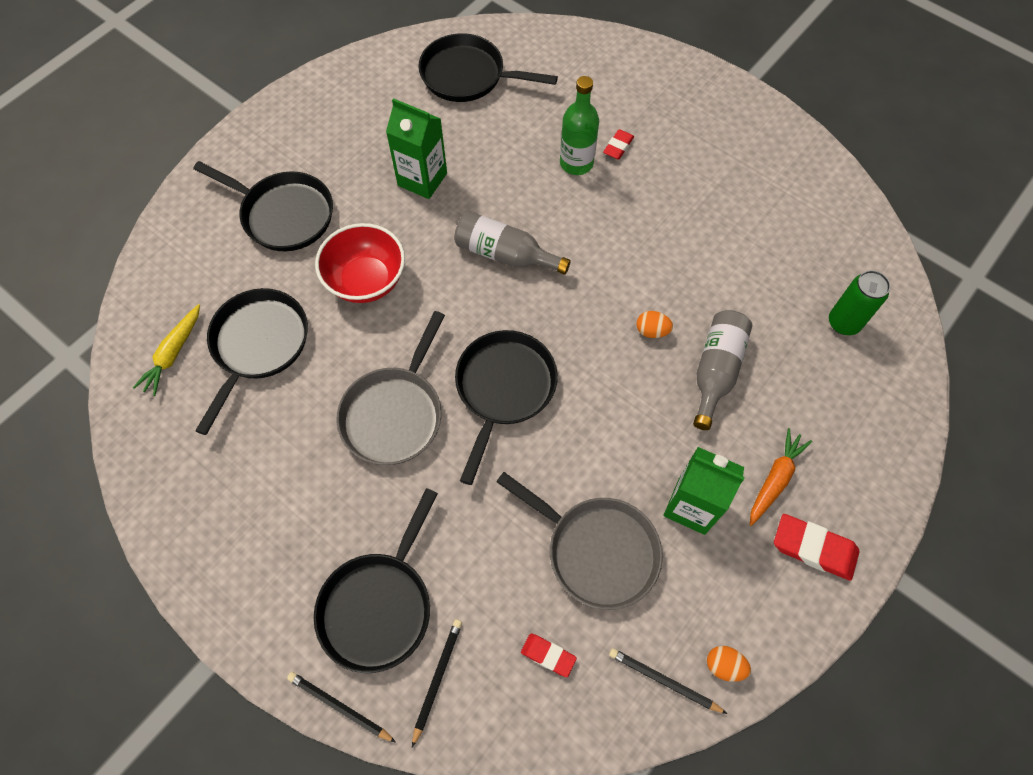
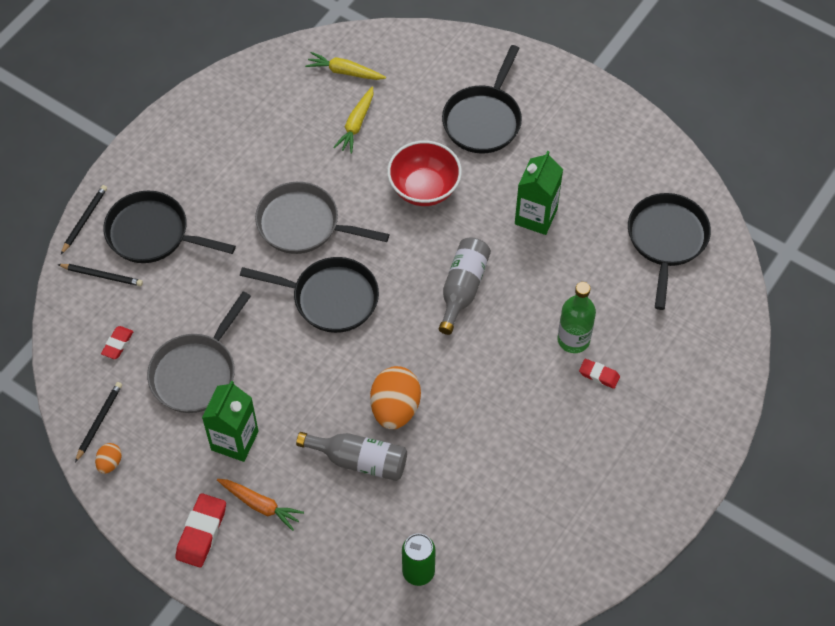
camera: 85 degrees right, 5 degrees down
black pan [195,288,308,435] -> yellow carrot [333,86,373,153]
orange egg [636,311,673,338] -> orange egg [370,366,421,429], size x2.08

